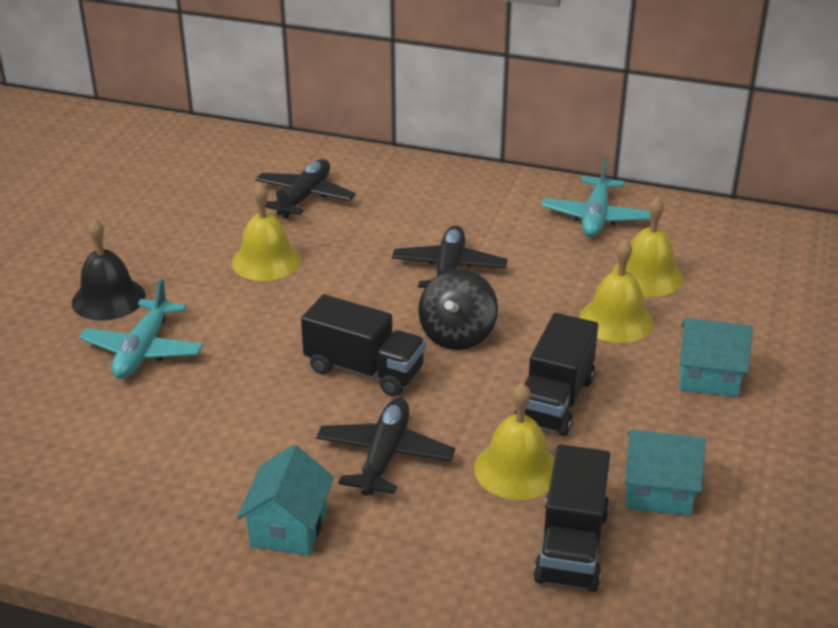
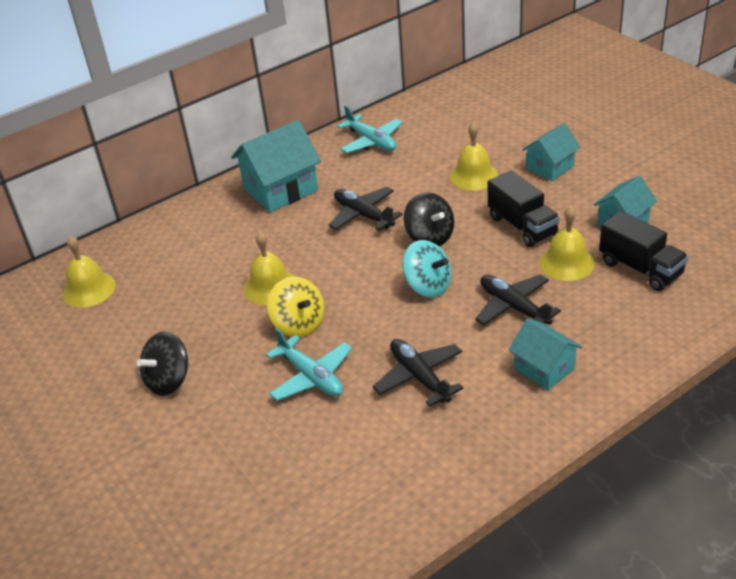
camera: 50 degrees left, 5 degrees up
black bell [72,219,145,321] -> none
black plane [255,159,356,219] -> black plane moved to [373,339,464,407]
black truck [301,294,426,396] -> turquoise spinning top [402,240,451,298]
yellow bell [612,197,683,296] -> yellow bell moved to [63,236,116,308]
none -> black spinning top [137,331,189,396]
none -> turquoise house [231,120,321,212]
none -> yellow spinning top [267,277,324,337]

